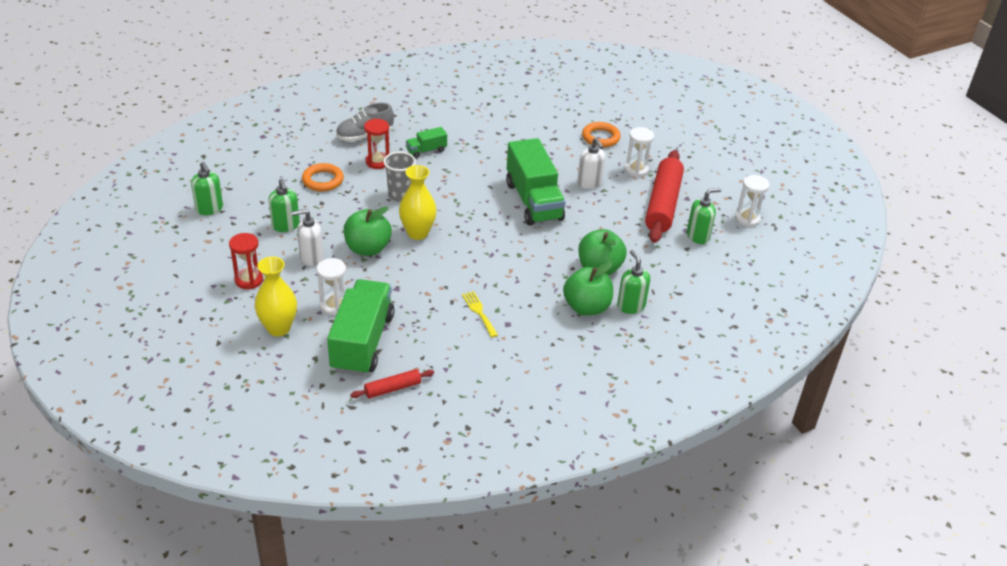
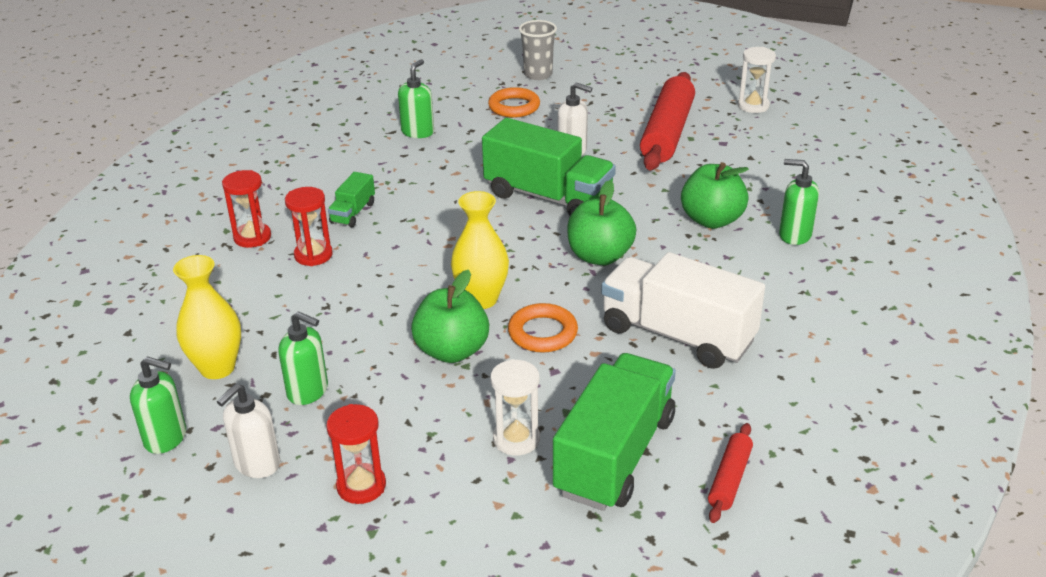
camera: 40 degrees left, 5 degrees down
yellow vase [255,257,297,336] -> yellow vase moved to [173,255,241,379]
white soap dispenser [291,209,323,266] -> white soap dispenser moved to [217,384,280,478]
orange ring [302,163,344,191] -> orange ring moved to [508,303,578,353]
green truck [327,279,394,376] -> green truck turned 60 degrees clockwise [553,353,676,511]
grey shoe [336,103,394,142] -> red hourglass [222,170,271,248]
grey cup [383,152,416,202] -> grey cup moved to [519,20,557,80]
yellow fork [462,291,498,338] -> white truck [601,252,765,369]
green apple [563,262,613,316] -> green apple moved to [567,180,636,265]
white hourglass [625,127,654,177] -> none
red rolling pin [645,150,684,243] -> red rolling pin turned 45 degrees clockwise [640,72,695,170]
green soap dispenser [687,188,721,244] -> green soap dispenser moved to [398,59,434,138]

